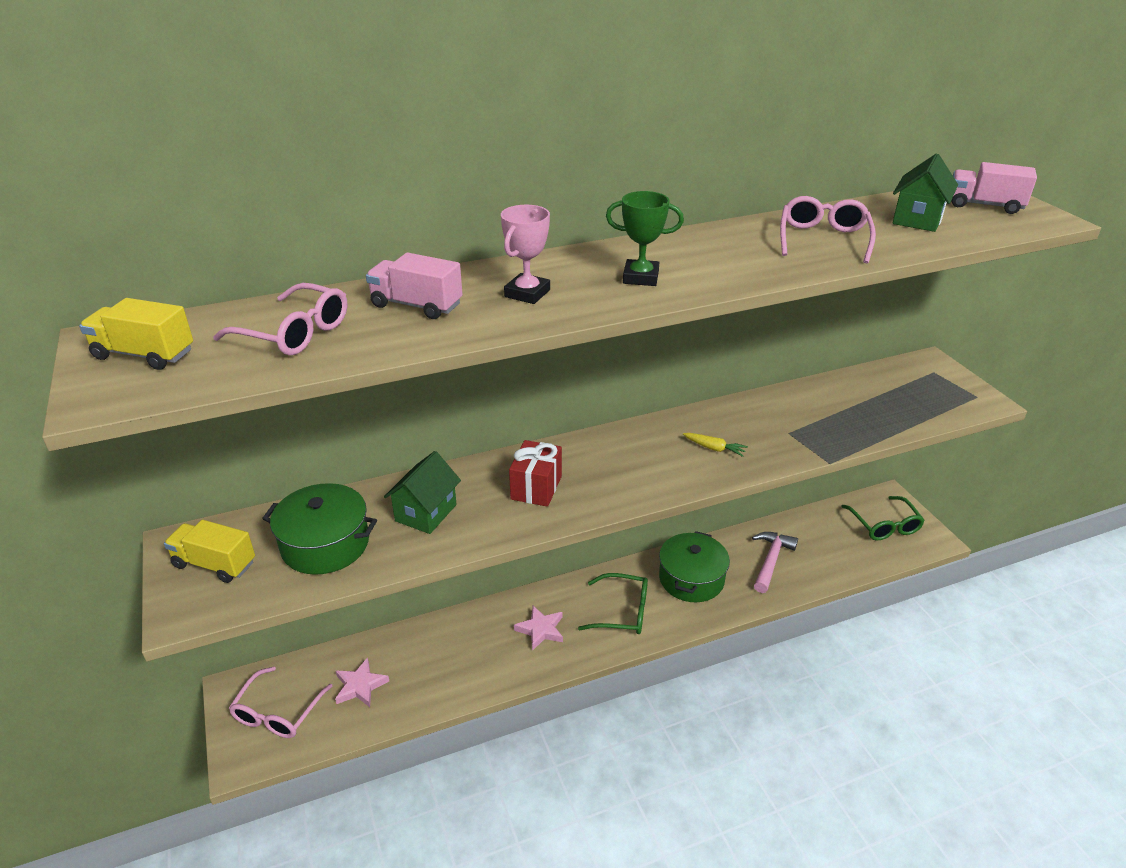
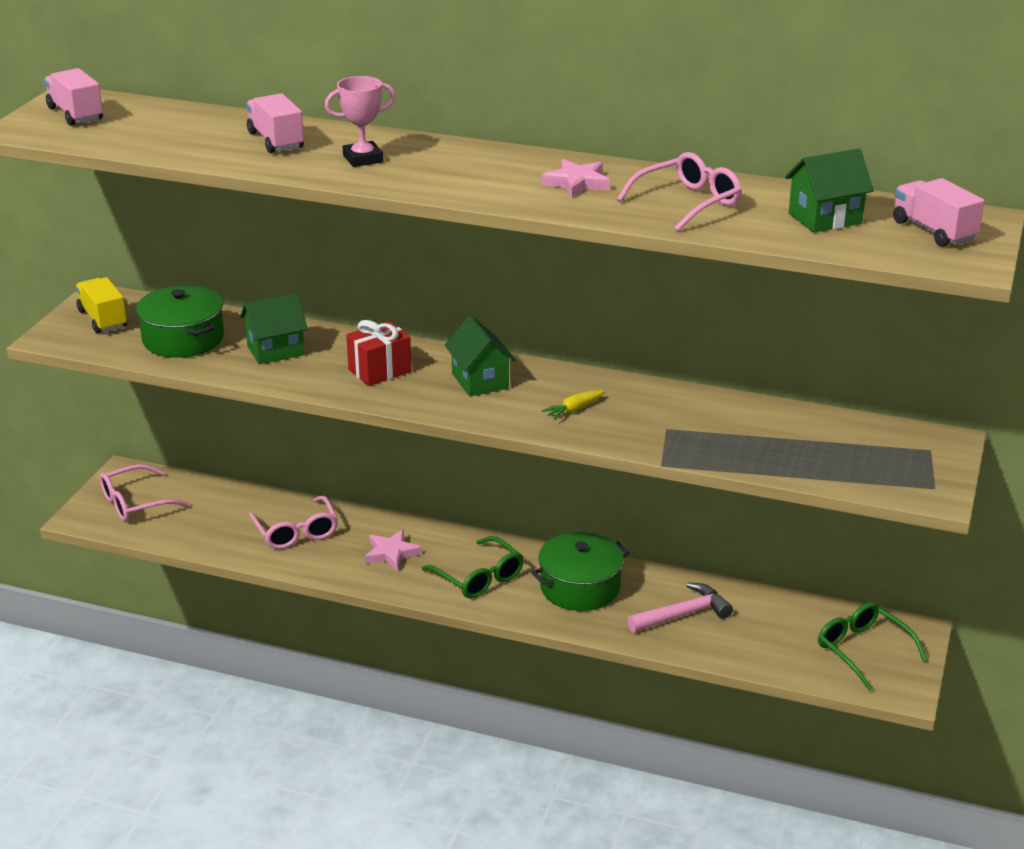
camera: 40 degrees right, 5 degrees down
yellow truck [79,298,193,370] -> pink truck [44,68,103,126]
pink glasses [213,283,348,356] -> pink glasses moved to [249,496,338,549]
pink star [335,658,389,707] -> pink star moved to [542,159,610,198]
green trophy [606,191,684,286] -> none
yellow carrot [683,433,748,457] -> yellow carrot turned 75 degrees clockwise [541,390,605,420]
green glasses [841,496,925,541] -> green glasses turned 120 degrees clockwise [818,603,928,691]
none -> green house [445,316,516,396]

